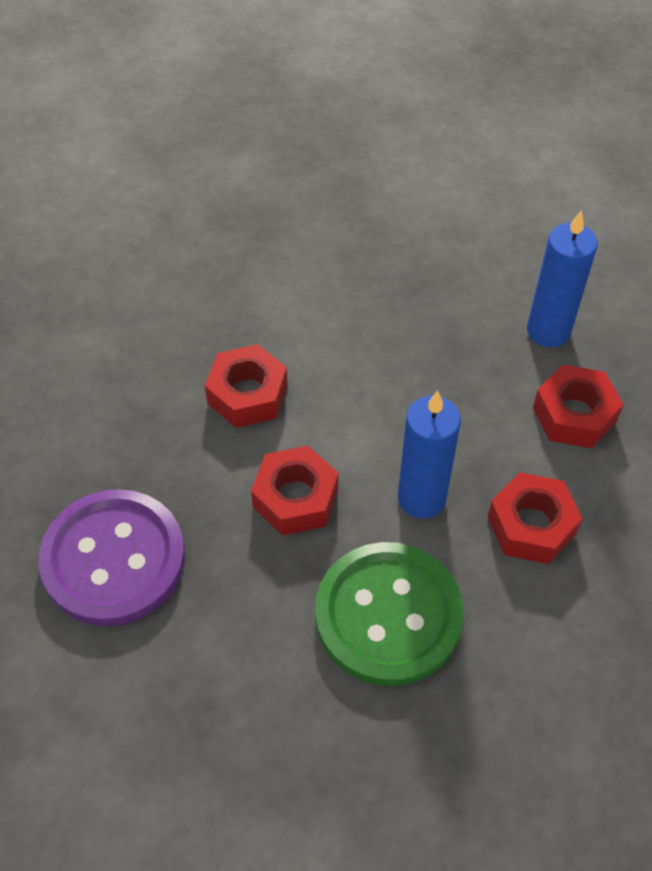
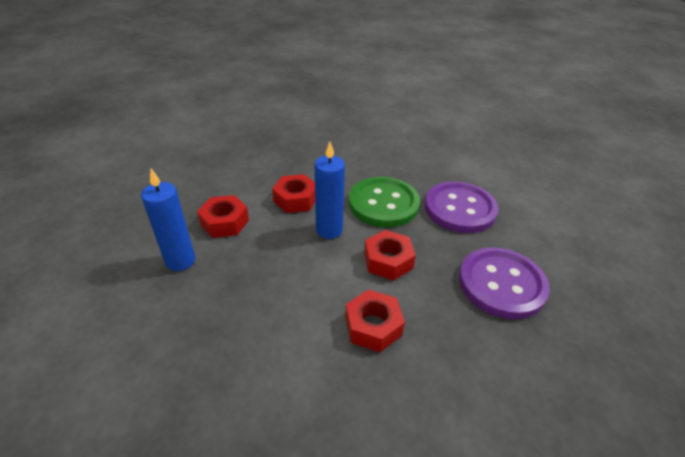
camera: 145 degrees left, 15 degrees down
none -> purple button [425,181,499,233]

